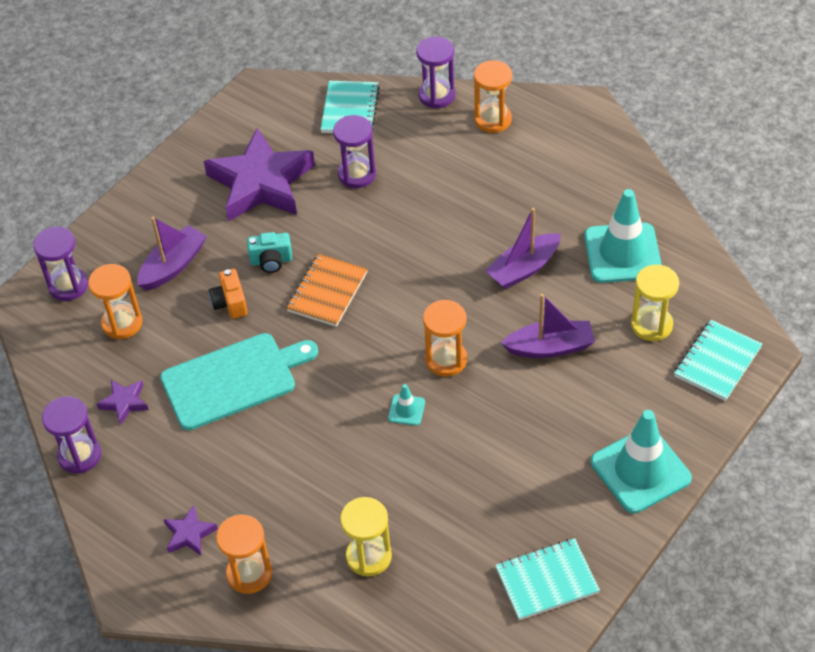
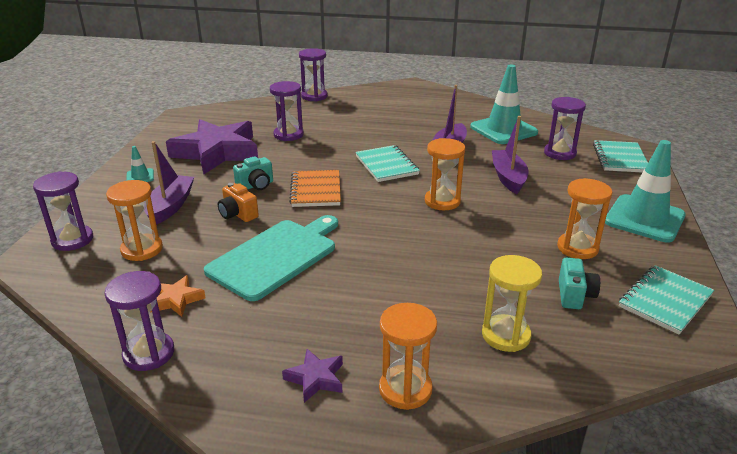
camera: 30 degrees left, 20 degrees down
purple star [97,380,149,425] -> orange star [150,275,206,317]
turquoise notebook [320,81,380,133] -> turquoise notebook moved to [355,145,420,182]
turquoise traffic cone [388,384,425,426] -> turquoise traffic cone moved to [126,146,154,182]
orange hourglass [474,60,512,133] -> orange hourglass moved to [557,178,613,259]
purple boat [501,294,595,358] -> purple boat turned 60 degrees counterclockwise [492,116,528,194]
yellow hourglass [631,265,679,341] -> purple hourglass [544,97,586,160]
none -> turquoise camera [559,257,600,309]

